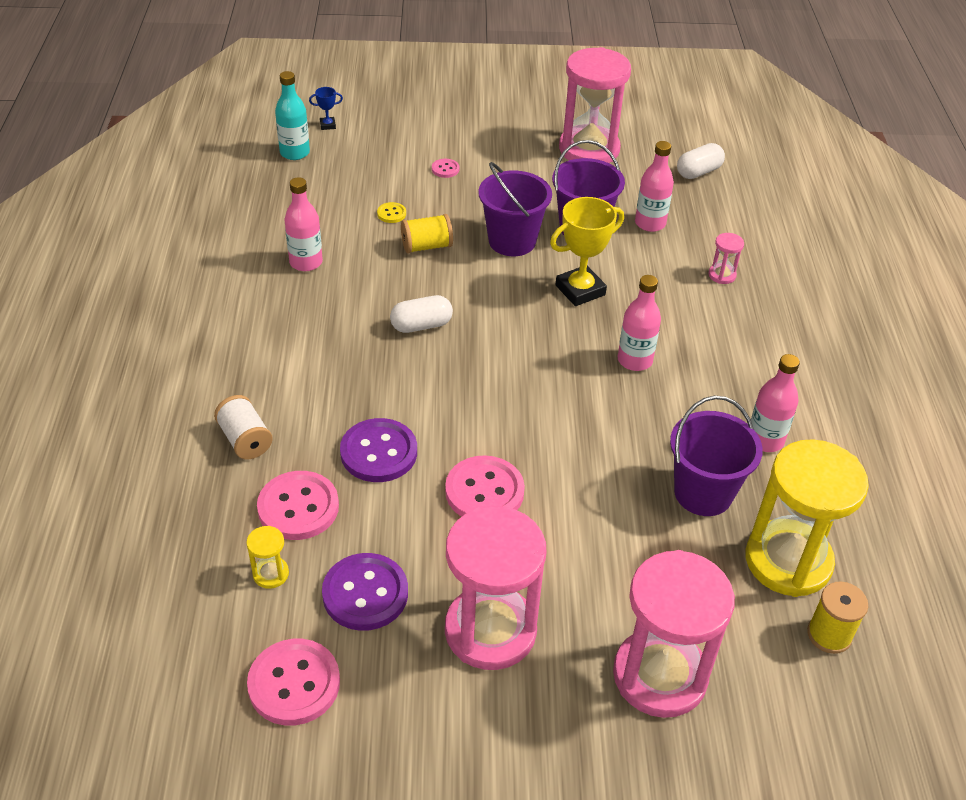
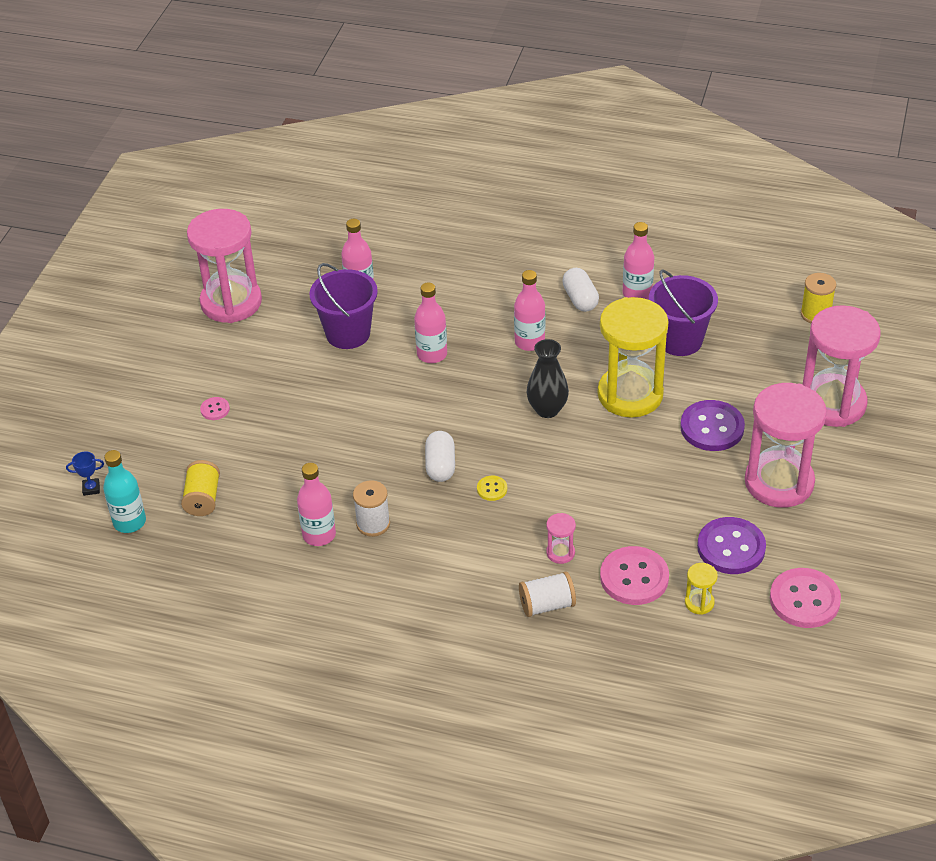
camera: 70 degrees left, 0 degrees up
blue trophy [309,87,343,130] -> blue trophy turned 75 degrees clockwise [66,451,104,496]
purple button [340,418,417,482] -> purple button moved to [680,400,745,451]
yellow button [377,202,406,223] -> yellow button moved to [477,476,507,501]
yellow spool [401,214,453,253] -> yellow spool moved to [181,460,220,516]
pink button [445,455,525,517] -> none
purple bucket [479,162,552,256] -> none
yellow trophy [550,197,624,306] -> pink bottle [414,282,447,363]
white capsule [677,143,725,179] -> white capsule moved to [562,268,599,312]
pink hourglass [708,233,744,284] -> pink hourglass moved to [546,513,576,564]
yellow hourglass [745,439,869,597] -> yellow hourglass moved to [598,297,669,418]
none -> white spool [353,480,390,537]
none -> black vase [527,339,569,418]

